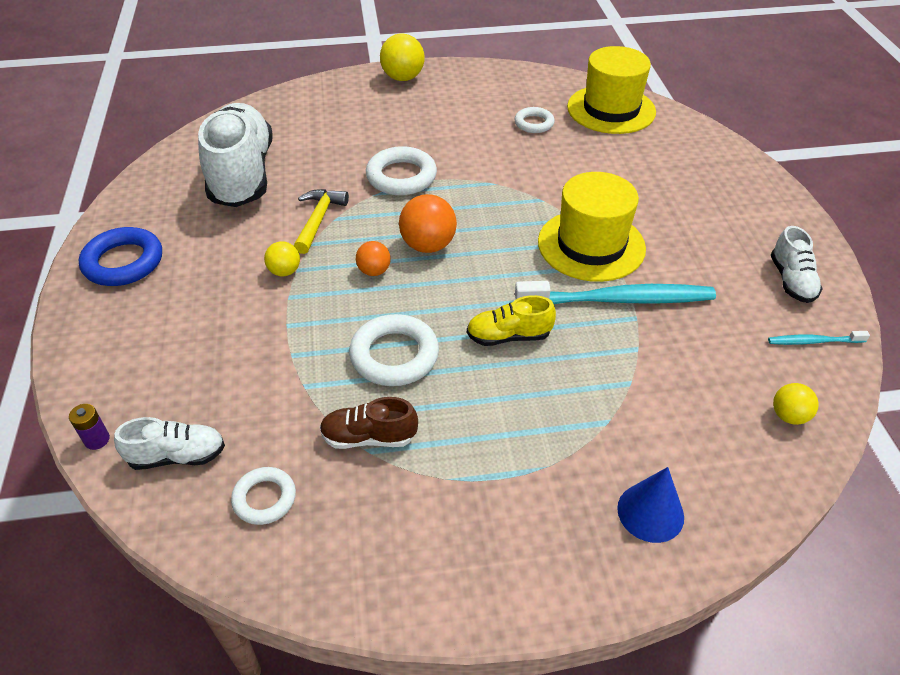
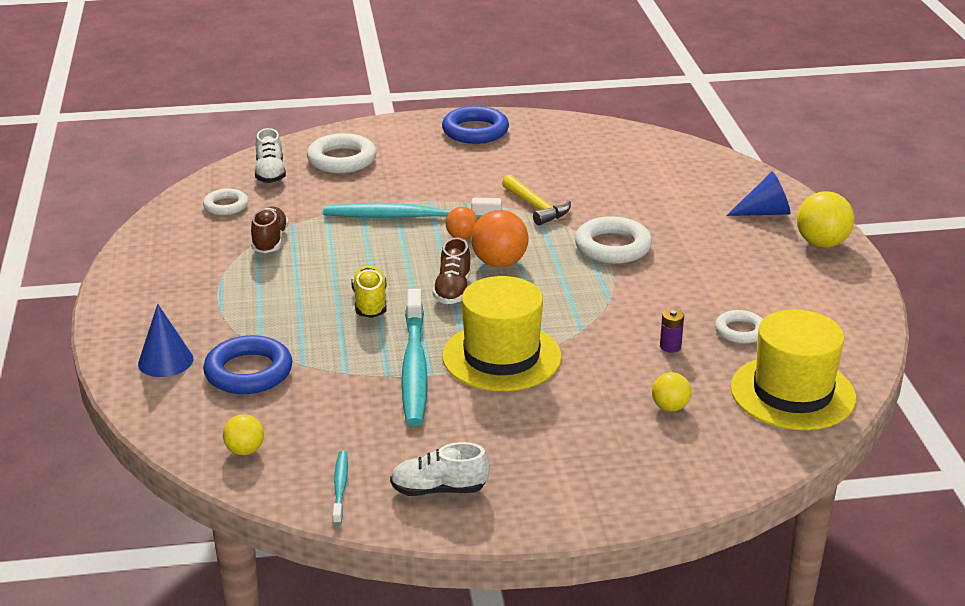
camera: 90 degrees right, 15 degrees down
purple battery [69,404,110,450] -> purple battery moved to [660,309,684,353]
white shoe [198,103,273,207] -> none
yellow ball [264,241,300,277] -> yellow ball moved to [652,372,691,412]
yellow hammer [294,189,349,254] -> yellow hammer turned 45 degrees clockwise [502,175,571,226]
white ring [349,314,439,386] -> white ring moved to [307,133,376,173]
none -> blue ring [203,335,292,394]
none -> turquoise toothbrush [323,198,502,220]
none -> brown shoe [433,237,471,304]
none -> blue cone [726,172,790,216]

